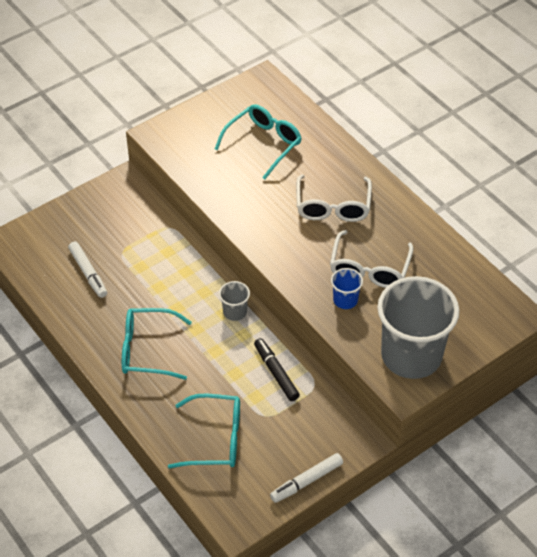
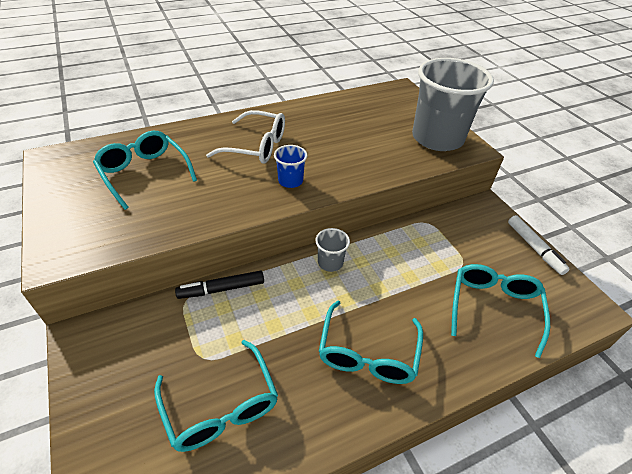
camera: 80 degrees left, 5 degrees down
white marker [68,241,107,298] -> turquoise glasses [154,340,278,452]
black marker [254,338,300,401] -> black marker moved to [175,271,264,299]
white glasses [330,230,414,288] -> none
blue cup [331,268,363,309] -> blue cup moved to [274,145,307,188]

